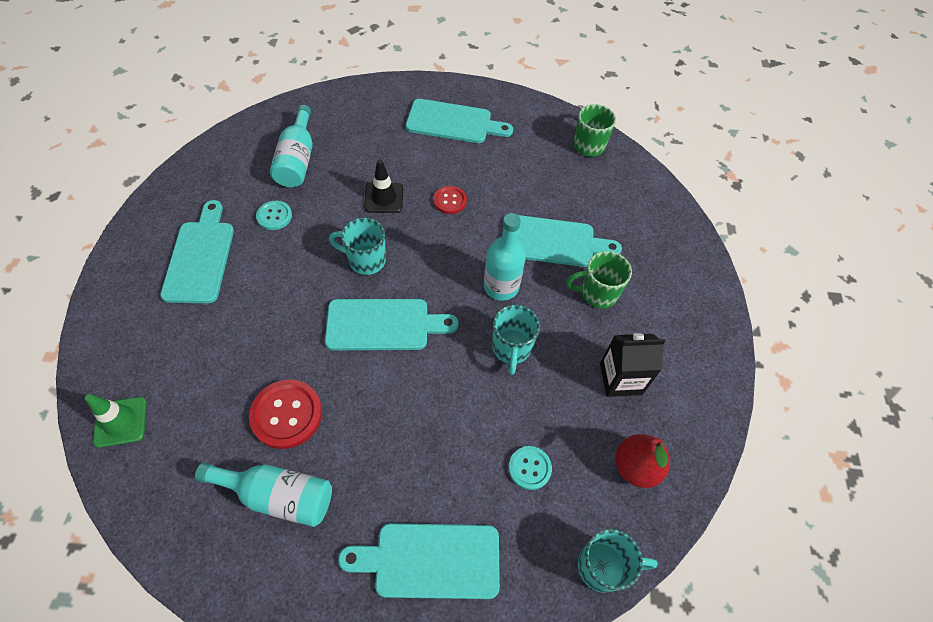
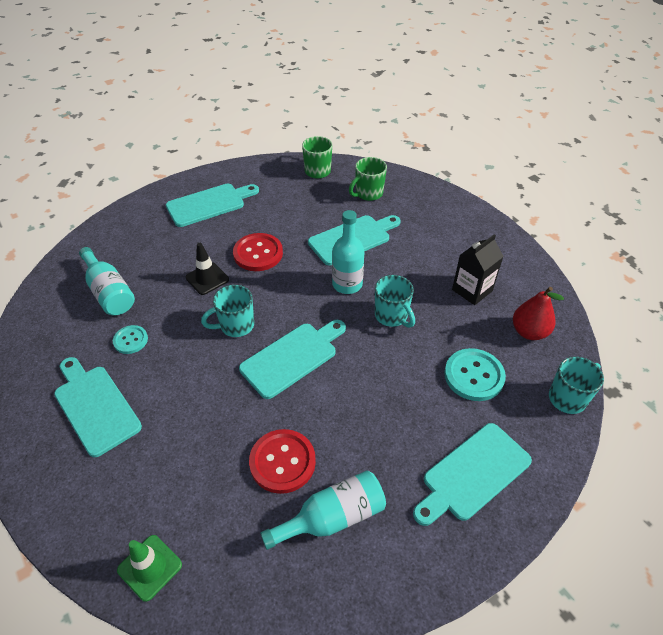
camera: 35 degrees left, 10 degrees down
red button [433,186,467,214] -> red button [233,233,283,271], size x1.68
turquoise button [509,446,552,490] -> turquoise button [444,348,506,401], size x1.68
green mug [566,251,632,309] -> green mug moved to [349,157,387,201]

